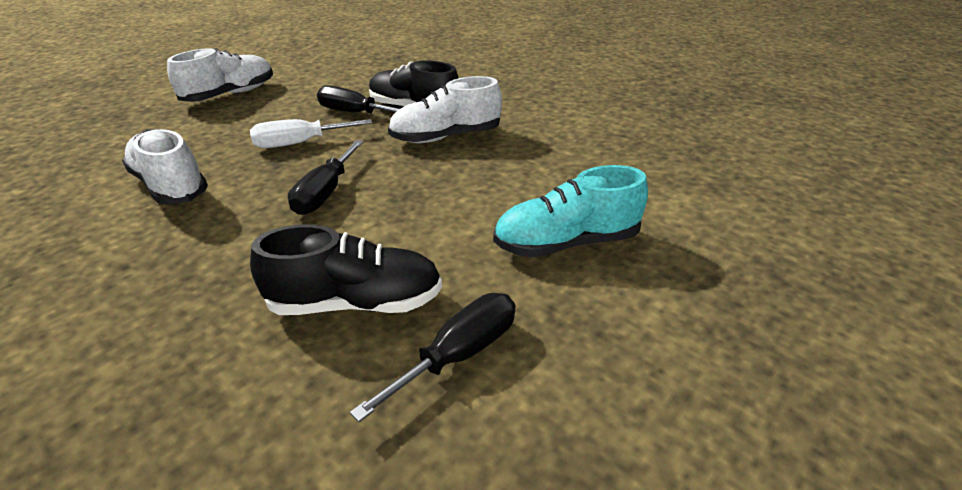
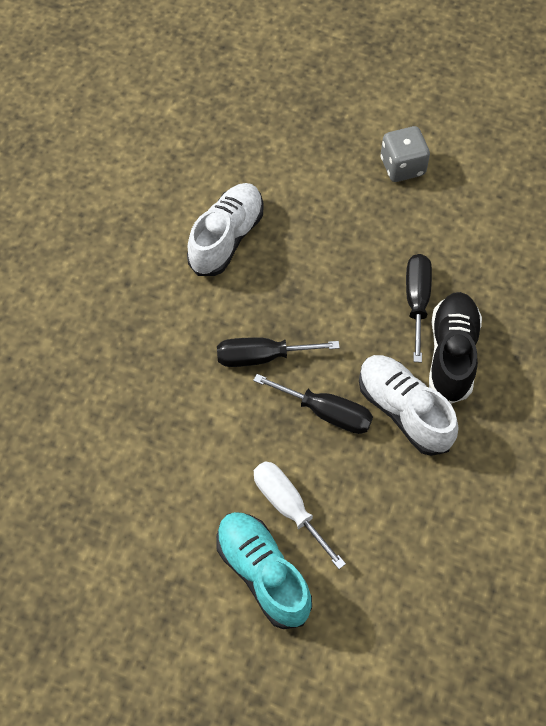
camera: 70 degrees right, 25 degrees up
white shoe [167,48,273,102] -> grey dice [381,126,430,182]
white screwdriver [250,119,372,148] -> white screwdriver moved to [254,461,346,569]
black shoe [250,224,442,315] -> none
black screwdriver [350,293,516,422] -> black screwdriver moved to [253,374,373,434]

